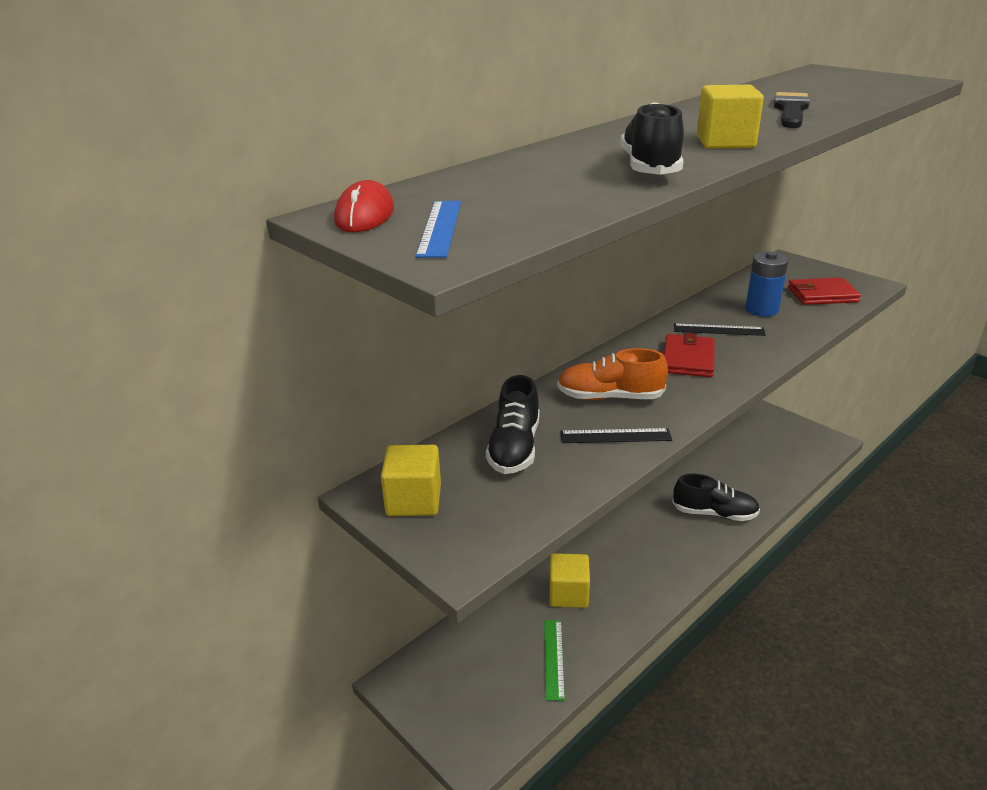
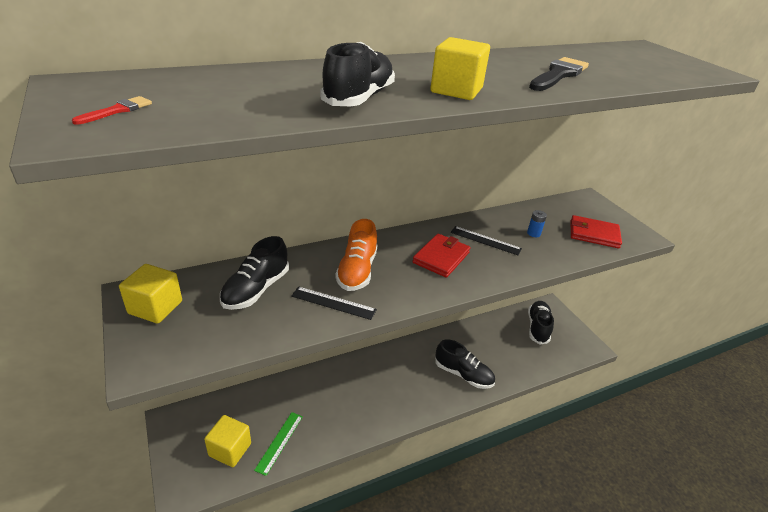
camera: 15 degrees right, 5 degrees up
red mouse [334,180,394,232] -> none
blue ruler [416,201,461,258] -> red brush [72,96,152,125]
yellow cube [550,553,590,608] -> yellow cube moved to [204,415,251,467]
orange shoe [557,348,668,400] -> orange shoe turned 105 degrees counterclockwise [335,219,377,291]
blue battery [746,251,788,317] -> blue battery [527,210,547,237], size x0.52
none -> black shoe [528,301,554,345]

